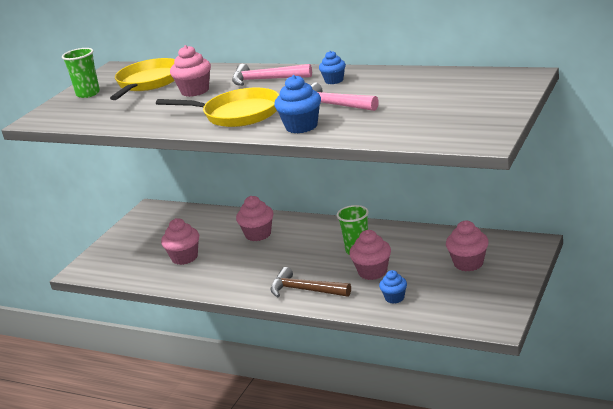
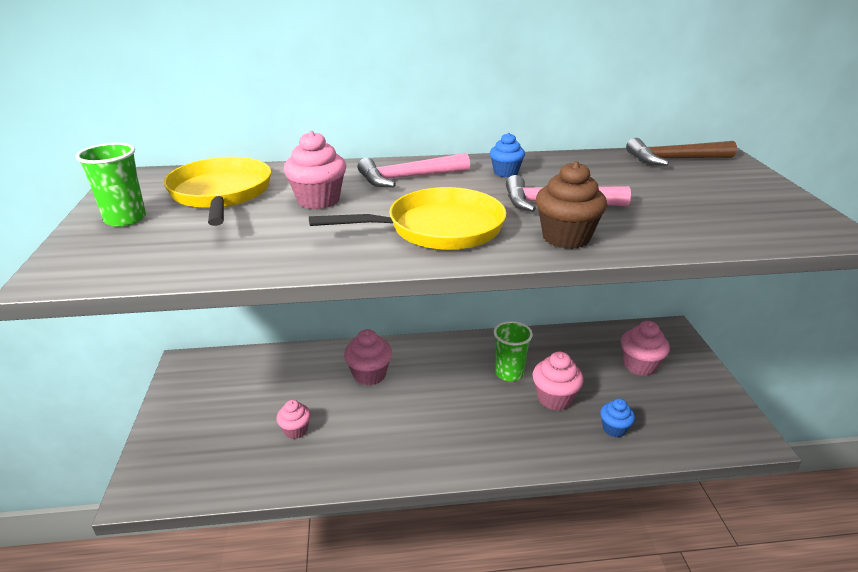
camera: 35 degrees left, 5 degrees up
pink cupcake [161,218,199,265] -> pink cupcake [276,400,311,439], size x0.64
brown hammer [270,267,351,298] -> brown hammer moved to [626,138,737,166]
blue cupcake [274,75,321,133] -> brown cupcake [536,161,607,249]

